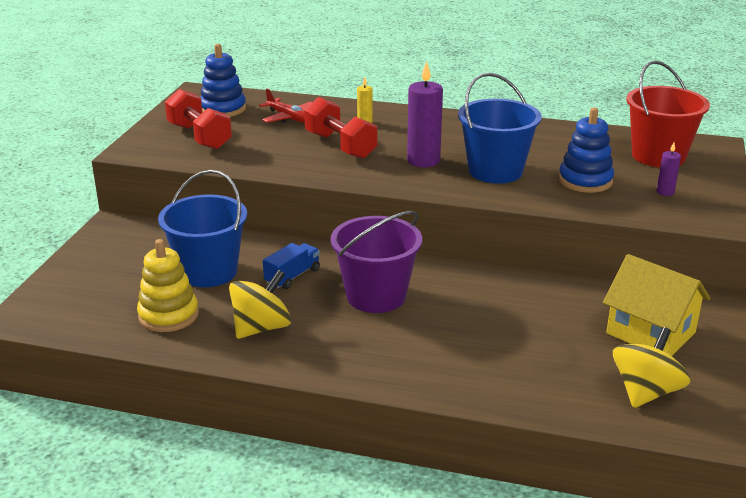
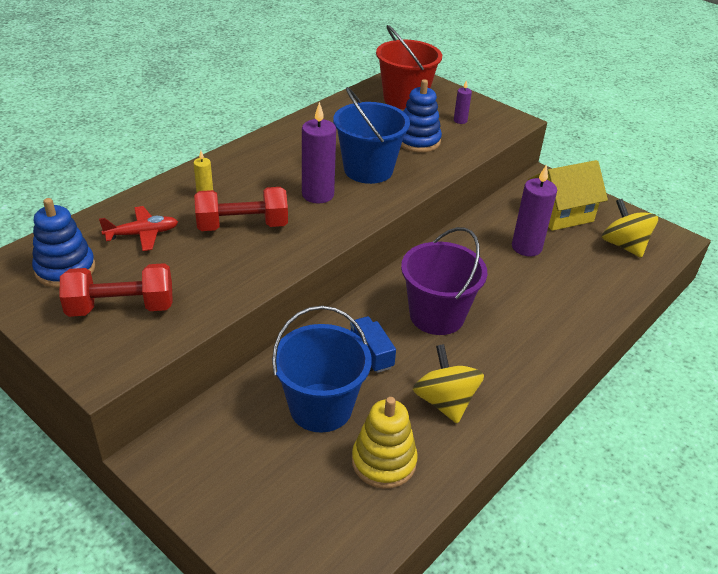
camera: 65 degrees left, 10 degrees up
none -> purple candle [512,164,557,257]

